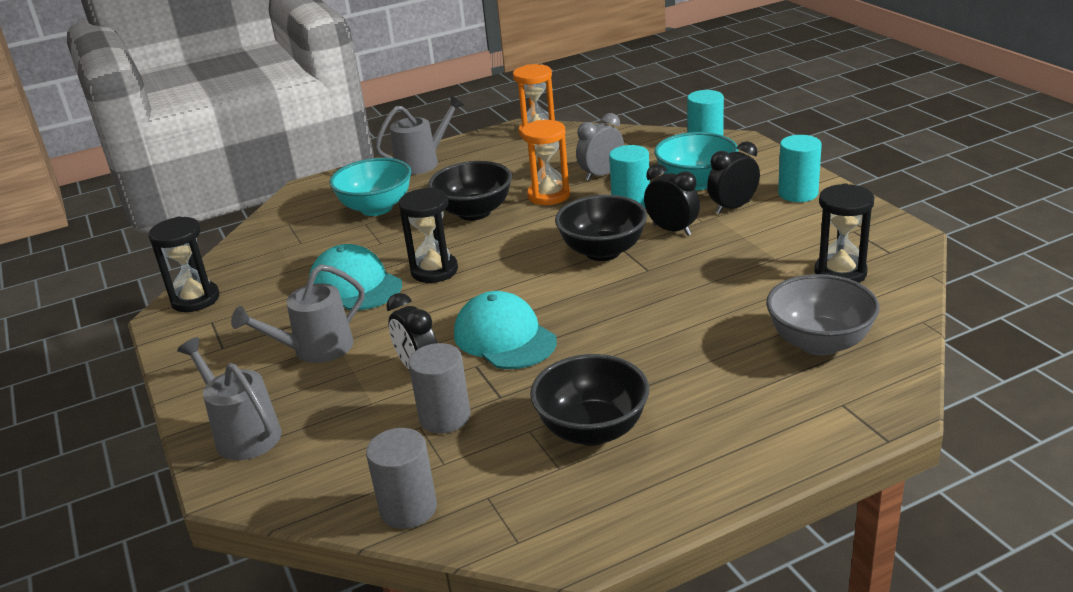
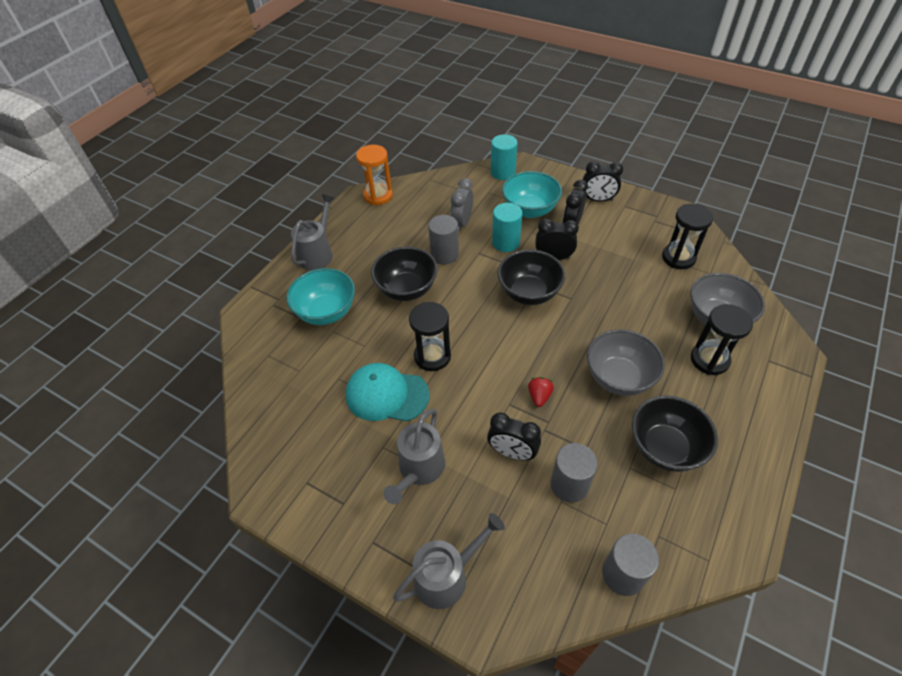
camera: 35 degrees left, 20 degrees up
black hourglass [148,216,219,312] -> black hourglass moved to [691,304,753,375]
grey watering can [177,337,281,460] -> grey watering can turned 135 degrees clockwise [393,513,505,609]
turquoise cap [454,291,557,369] -> red strawberry [528,377,554,407]
orange hourglass [521,120,570,205] -> grey cylinder [428,215,459,264]
turquoise cylinder [778,135,822,202] -> black clock [583,161,623,202]
none -> grey bowl [587,329,665,396]

